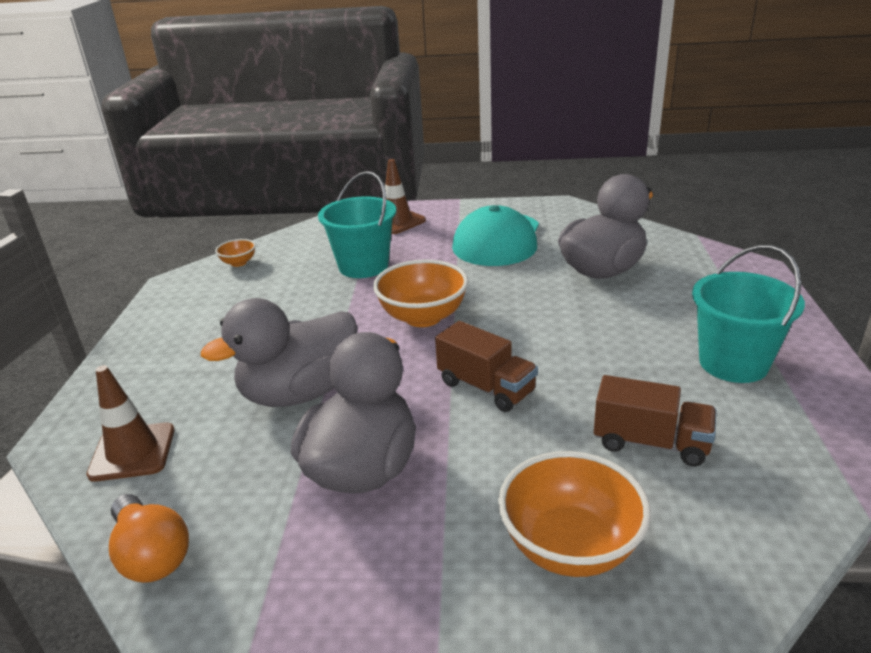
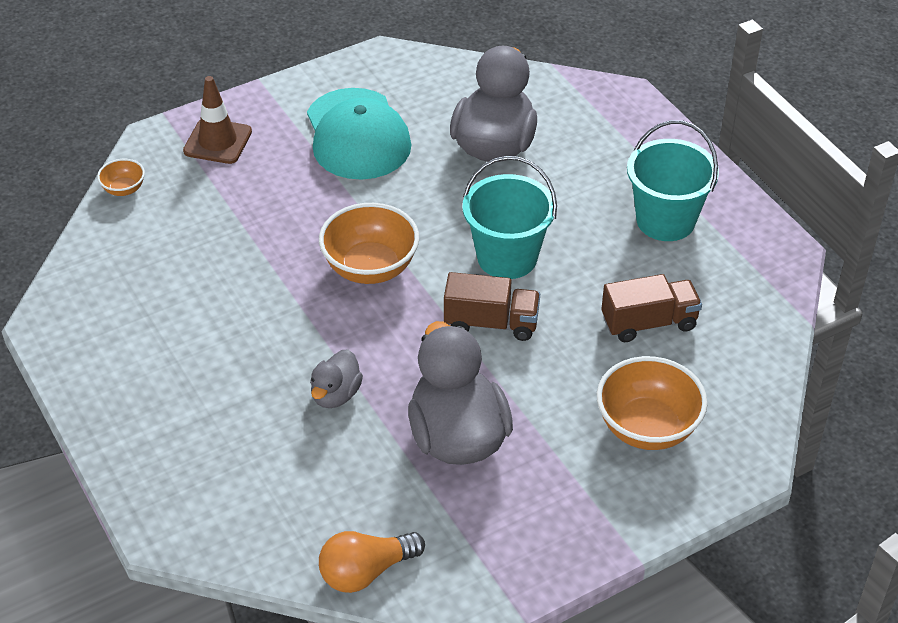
camera: 35 degrees left, 15 degrees up
brown traffic cone [86,365,175,482] -> none
orange light bulb [109,494,189,583] -> orange light bulb turned 135 degrees clockwise [319,531,425,593]
grey duck [201,298,358,407] -> grey duck [310,349,363,408], size x0.50
orange bowl [215,239,256,267] -> orange bowl moved to [97,159,145,196]
turquoise bucket [318,171,396,278] -> turquoise bucket moved to [463,156,557,279]

